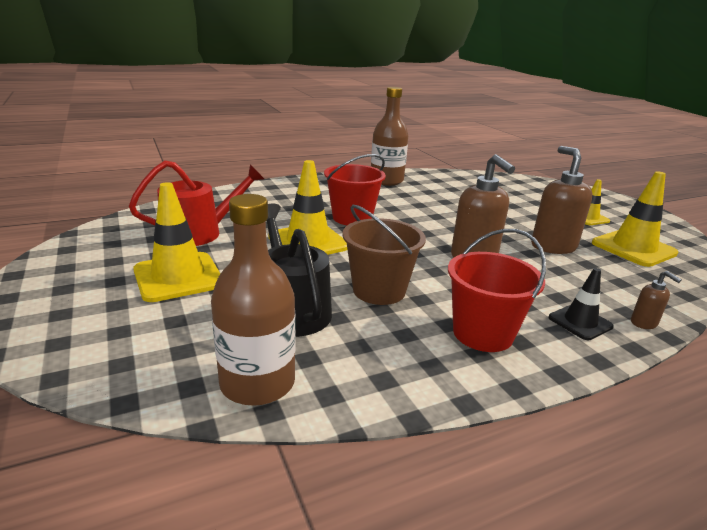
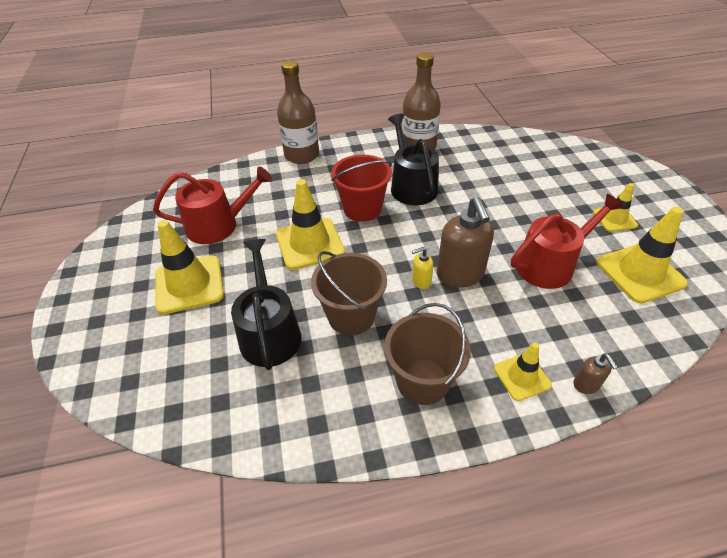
camera: 15 degrees right, 20 degrees up
brown bottle [211,194,296,406] -> brown bottle moved to [277,60,319,164]
red bucket [448,229,546,352] -> brown bucket [384,303,471,405]
brown soap dispenser [531,146,593,254] -> red watering can [511,194,624,289]
black traffic cone [549,268,614,340] -> yellow traffic cone [494,342,552,401]
none -> black watering can [388,114,439,205]
none -> yellow soap dispenser [412,247,434,289]

